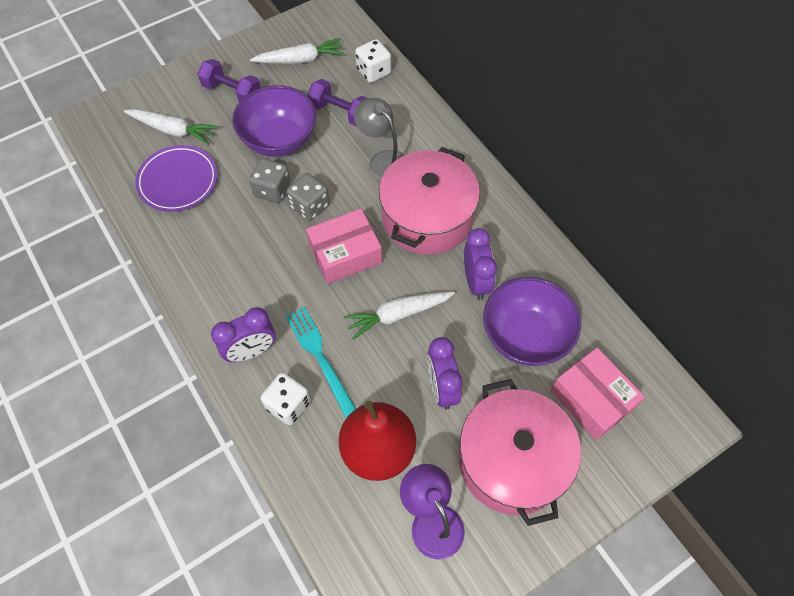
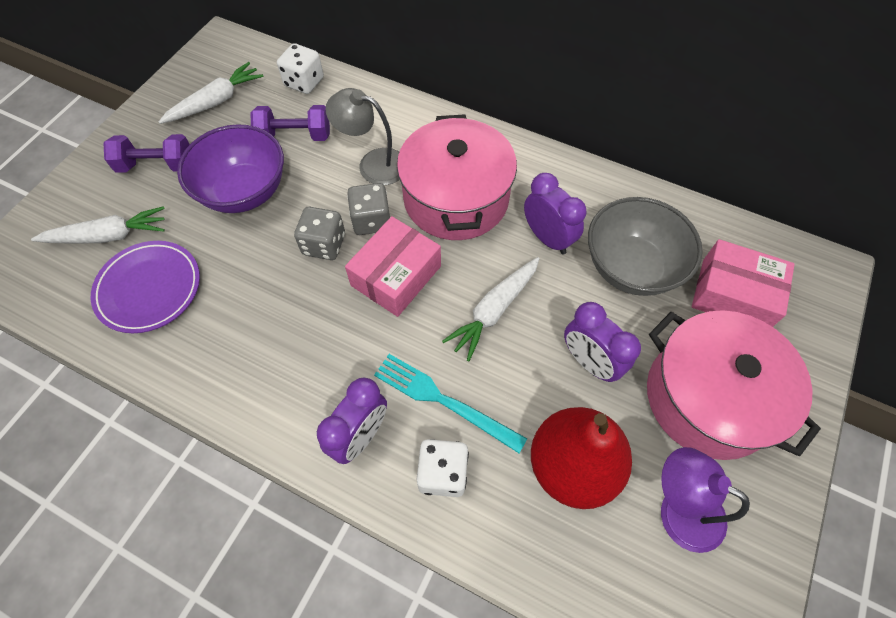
camera: 30 degrees left, 0 degrees up
grey dice [249,158,291,203] -> grey dice moved to [347,183,390,235]
purple bowl [483,277,581,366] -> grey bowl [588,197,703,296]

